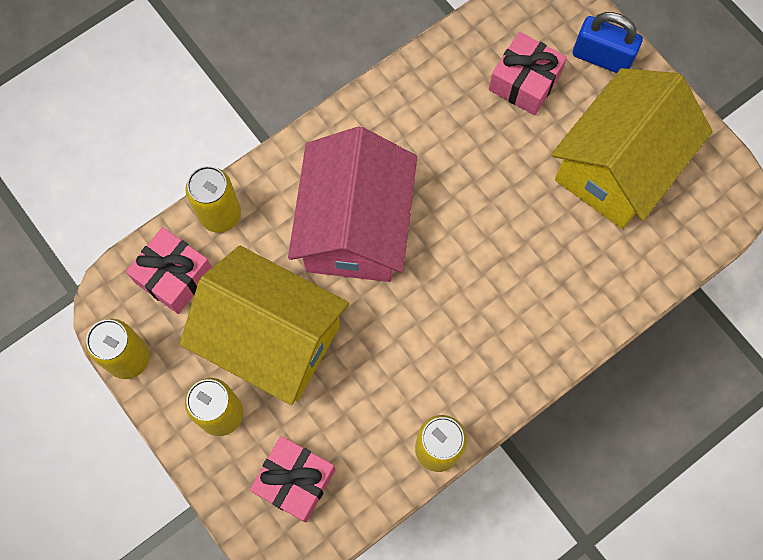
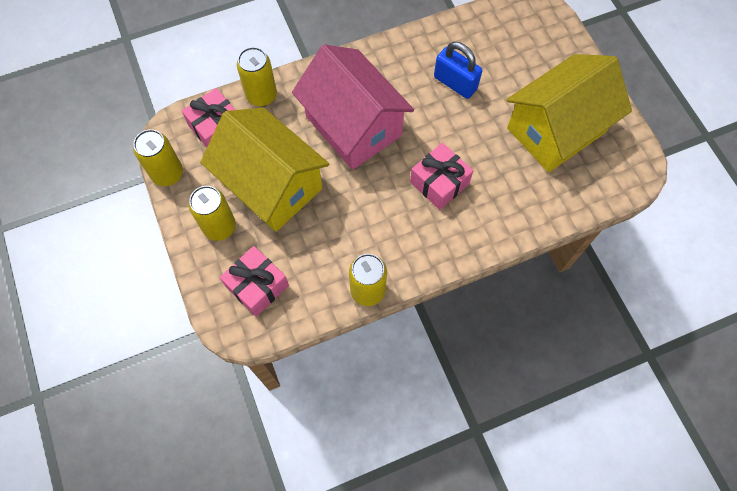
camera: 15 degrees right, 5 degrees down
pink house [288,127,417,282] -> pink house turned 60 degrees counterclockwise [292,44,414,170]
pink gift [489,32,567,115] -> pink gift moved to [410,143,473,210]
blue padlock [573,12,643,73] -> blue padlock moved to [434,42,482,99]

